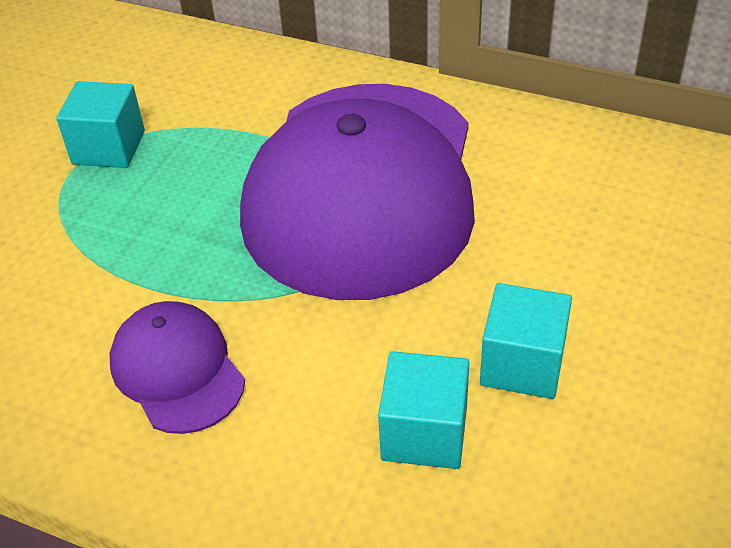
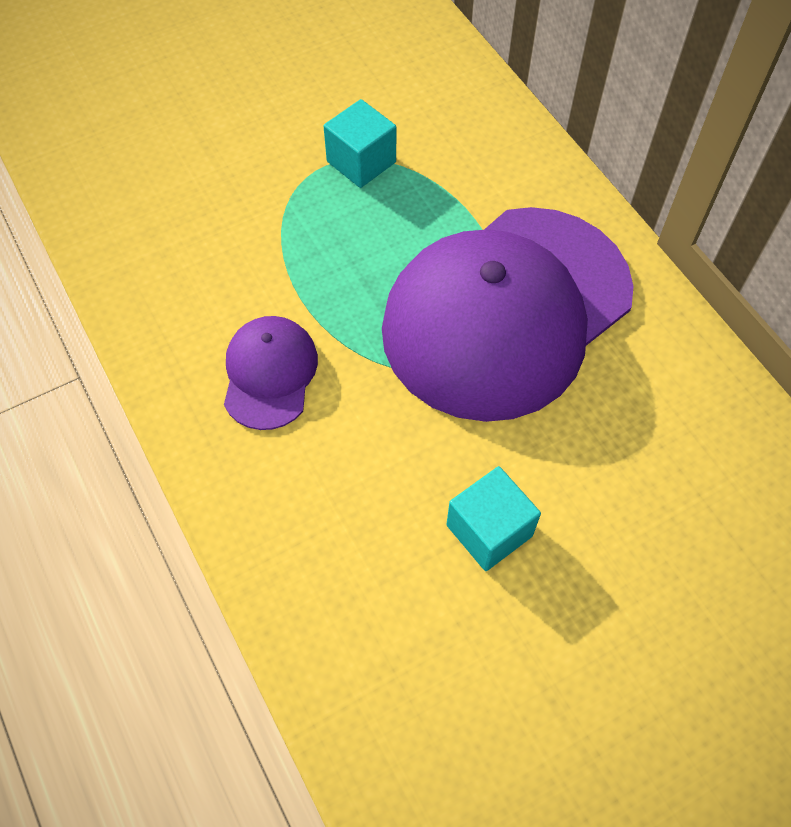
camera: 35 degrees right, 15 degrees up
turquoise cube [378,351,469,469] -> none

